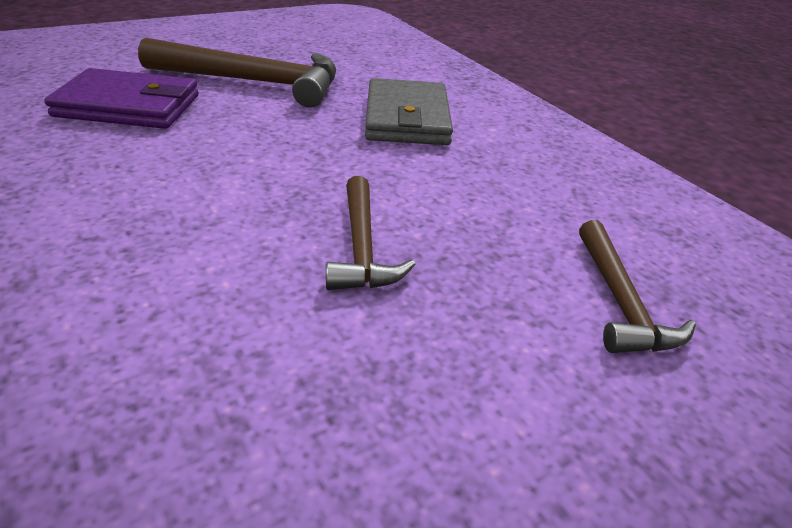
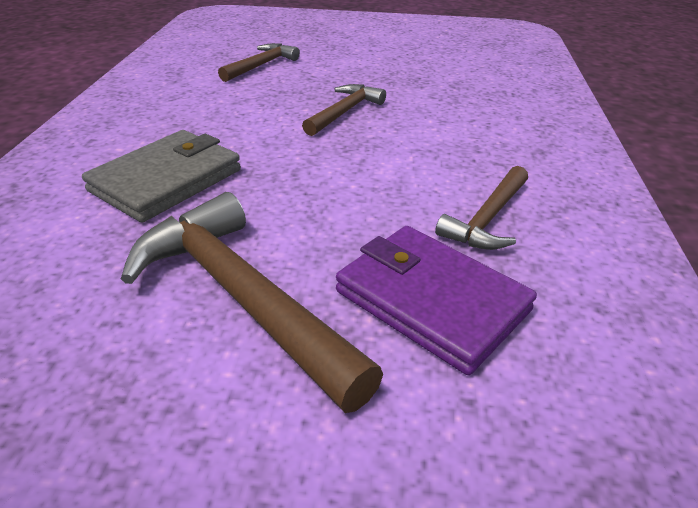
camera: 140 degrees left, 0 degrees up
none -> brown hammer [435,166,528,250]

